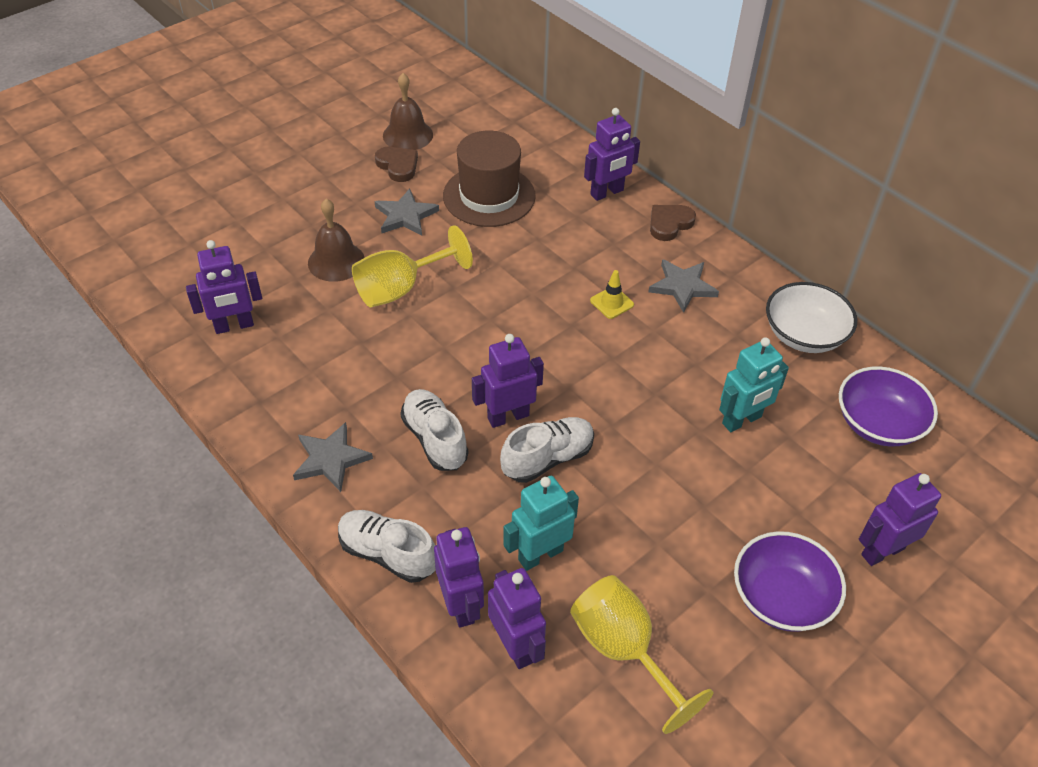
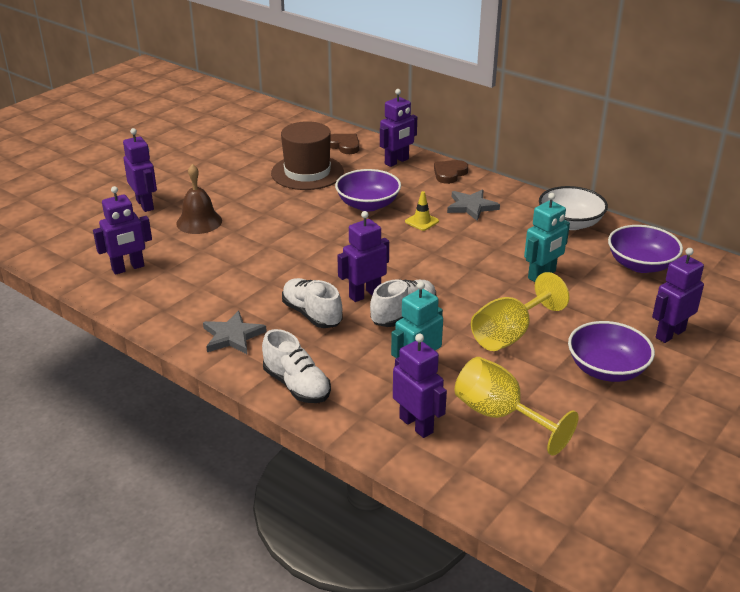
camera: 10 degrees left, 15 degrees down
white shoe [338,510,436,583] -> white shoe turned 150 degrees counterclockwise [262,329,331,403]
yellow goblet [352,225,473,307] -> yellow goblet moved to [471,272,569,351]
grey star [374,188,439,236] -> none
brown heart [375,147,418,182] -> brown heart moved to [330,134,360,154]
brown bell [383,73,433,150] -> none
purple robot [434,527,484,628] -> purple robot moved to [123,128,157,212]
none -> purple bowl [335,169,401,211]

